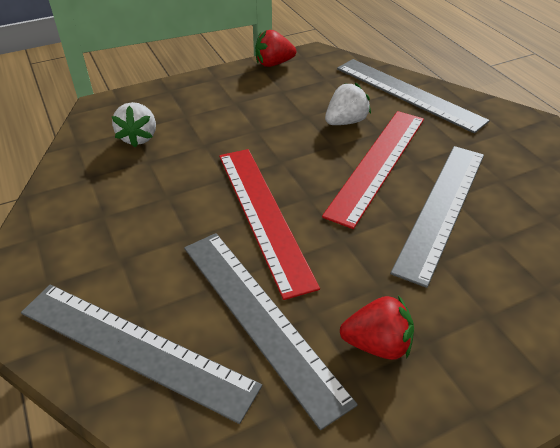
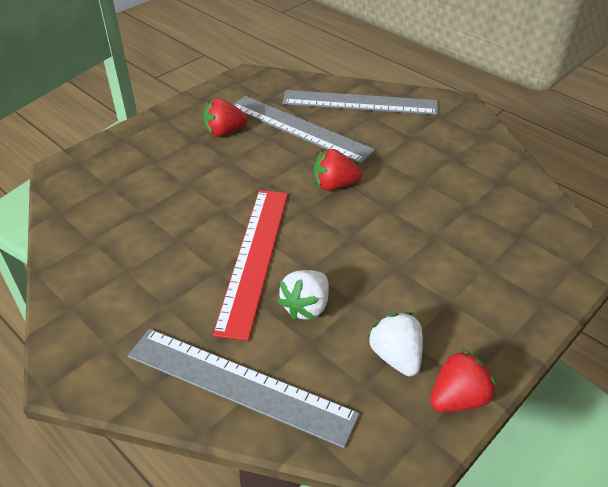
camera: 160 degrees right, 0 degrees up
white strawberry [112,102,156,148] -> white strawberry moved to [367,312,423,376]
red ruler [219,149,320,300] -> red strawberry [314,149,362,191]
grey ruler [390,146,484,288] -> none

